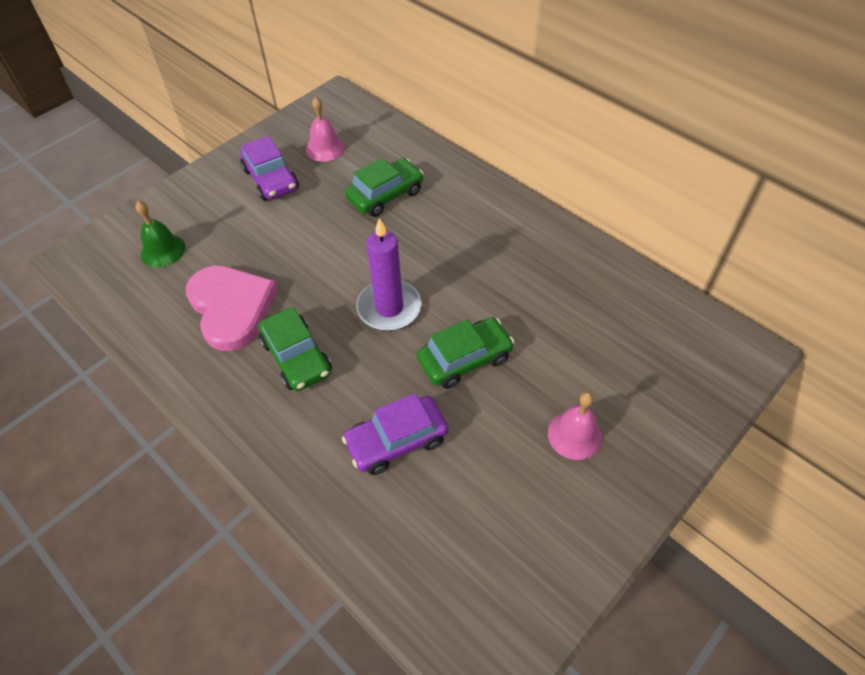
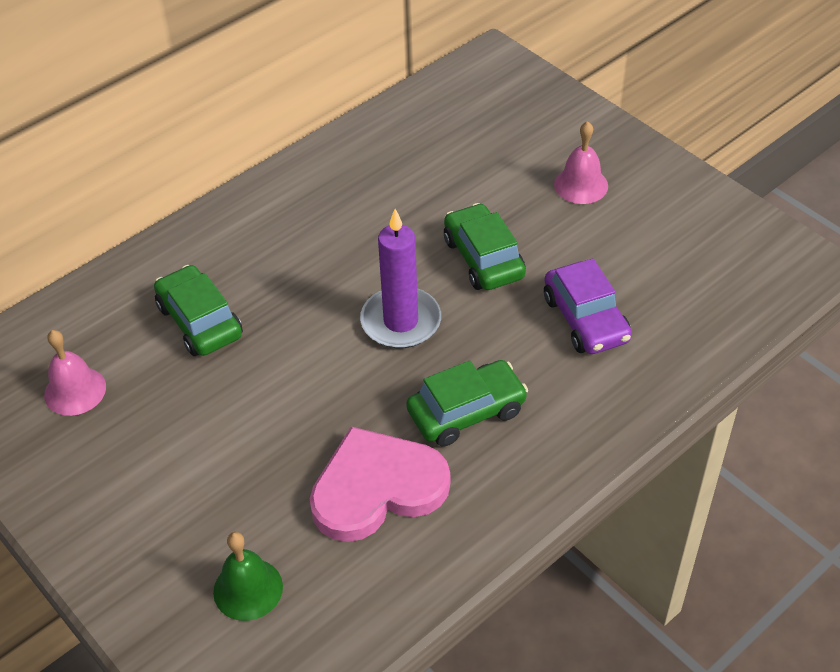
camera: 85 degrees left, 5 degrees down
purple car [240,136,299,201] -> none

